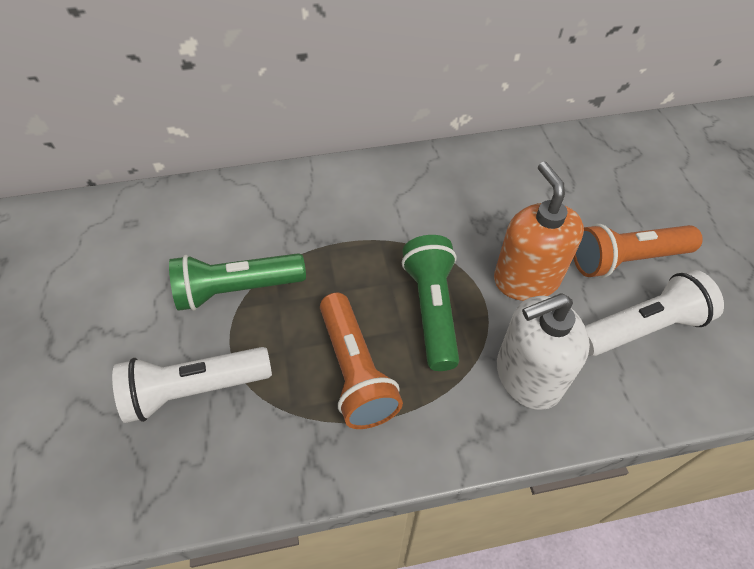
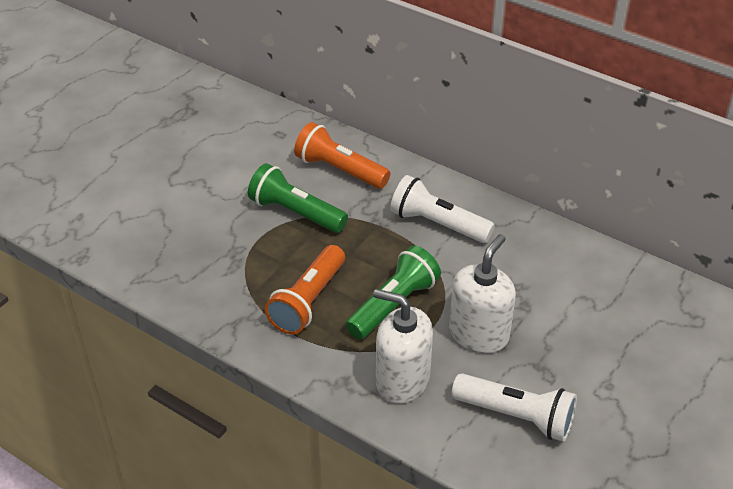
camera: 45 degrees right, 10 degrees down
white flashlight [112,347,272,423] -> white flashlight moved to [390,175,495,243]
orange soap dispenser [494,162,584,301] -> white soap dispenser [449,234,516,353]
orange flashlight [573,224,703,278] -> orange flashlight moved to [294,122,390,189]

